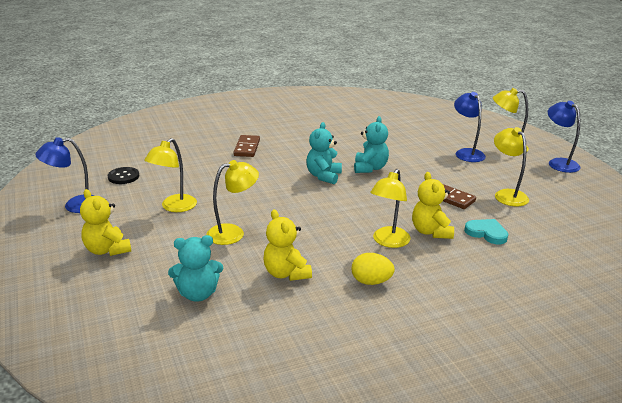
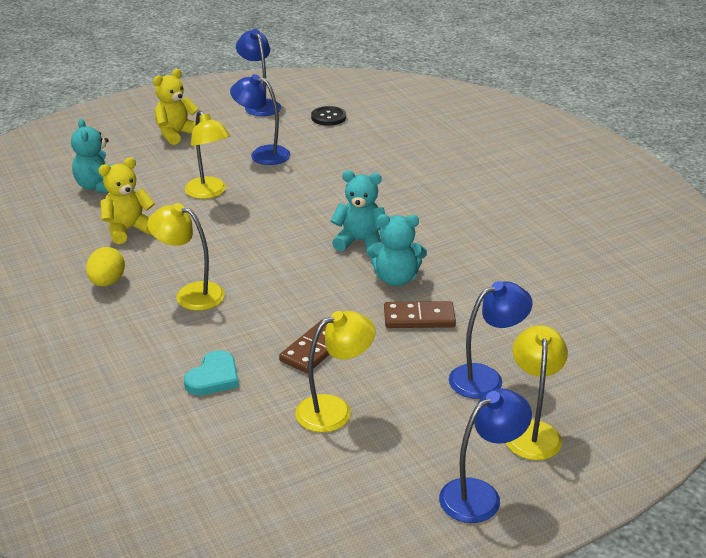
camera: 85 degrees right, 5 degrees up
yellow lamp [144,138,197,212] -> blue lamp [230,74,291,165]
brown domino [234,135,260,157] -> brown domino moved to [384,301,456,328]
yellow teddy bear [412,172,454,239] -> none

